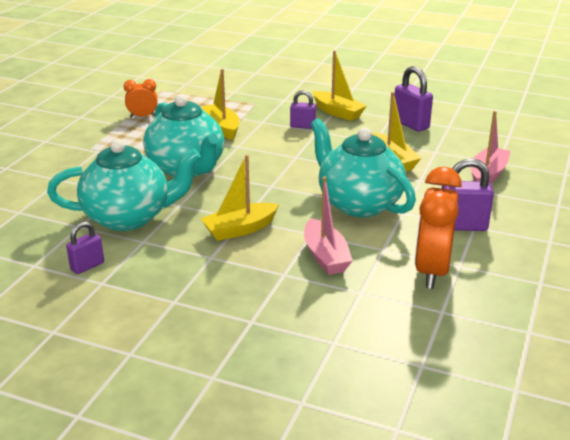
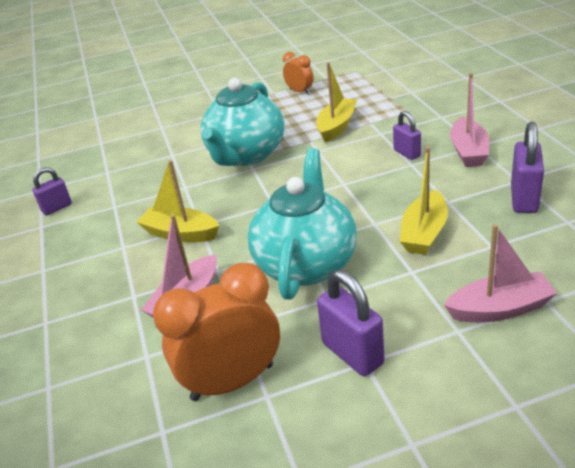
camera: 55 degrees right, 5 degrees up
turquoise teapot [47,139,201,231] -> none
purple padlock [66,222,104,274] -> purple padlock turned 45 degrees counterclockwise [32,167,72,216]
yellow boat [313,50,367,121] -> pink boat [450,73,489,167]

